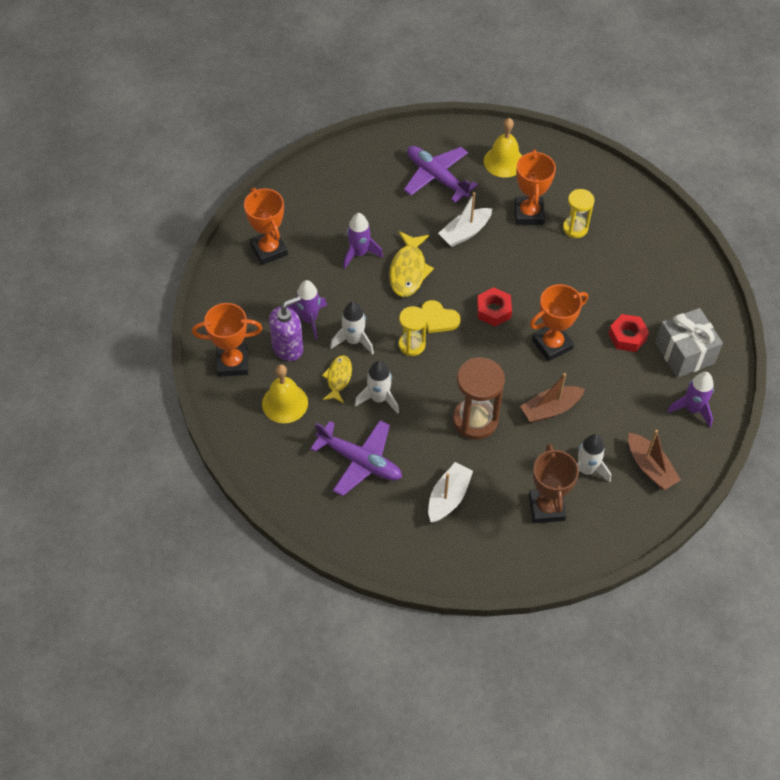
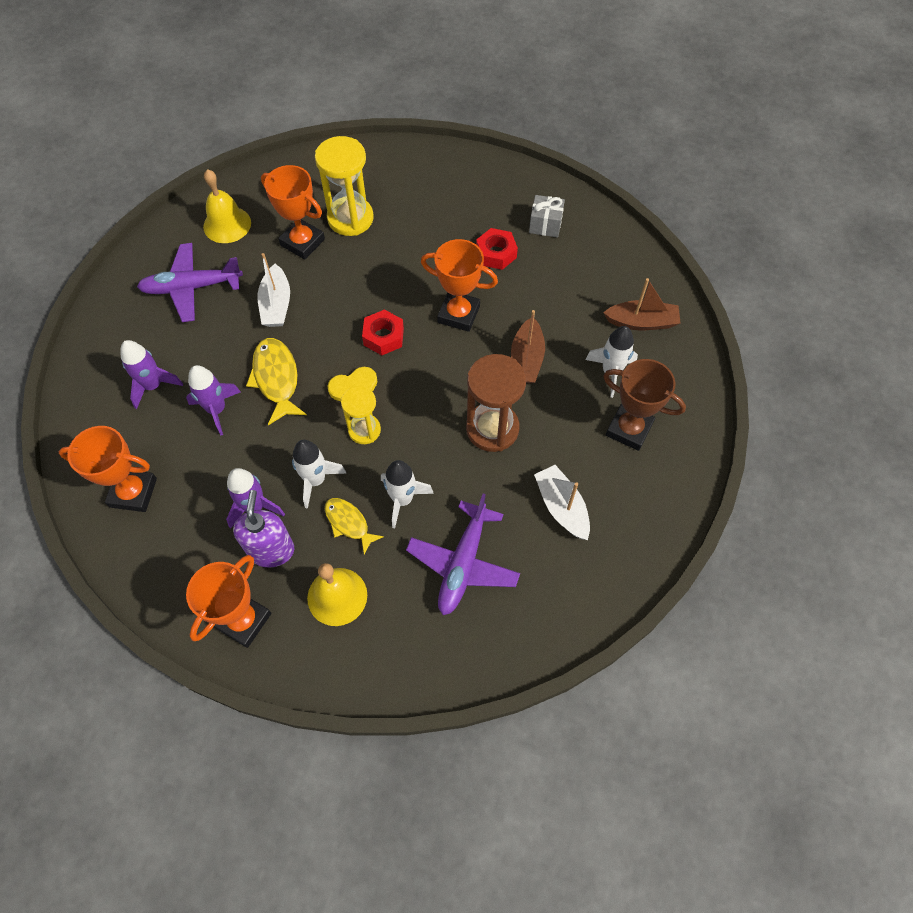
camera: 55 degrees left, 5 degrees up
purple plane [310,420,402,496] -> purple plane turned 135 degrees clockwise [406,494,520,615]
yellow fish [389,231,434,297] -> yellow fish turned 150 degrees counterclockwise [246,338,307,425]
orange trophy [530,284,588,361] -> orange trophy turned 75 degrees counterclockwise [421,239,498,332]
yellow hourglass [563,189,595,238] -> yellow hourglass [315,136,374,236], size x1.63
grey gift [655,308,723,378] -> grey gift [529,195,565,238], size x0.61
purple rocket [667,372,714,427] -> purple rocket moved to [120,340,183,409]

